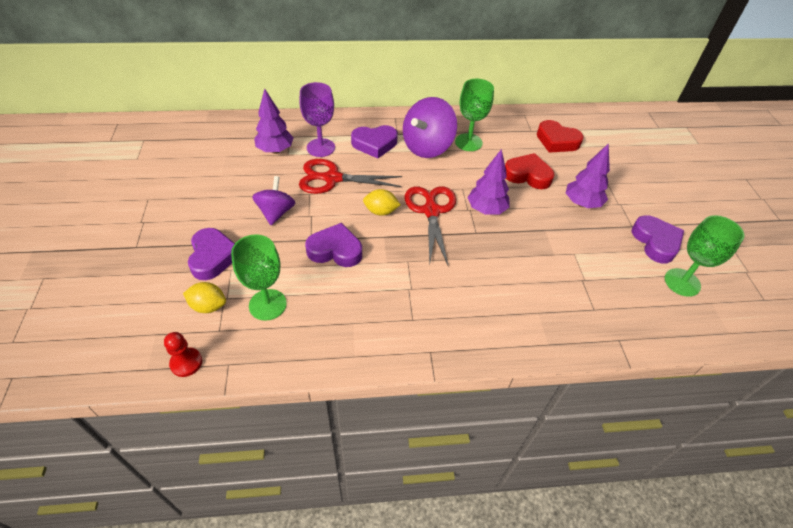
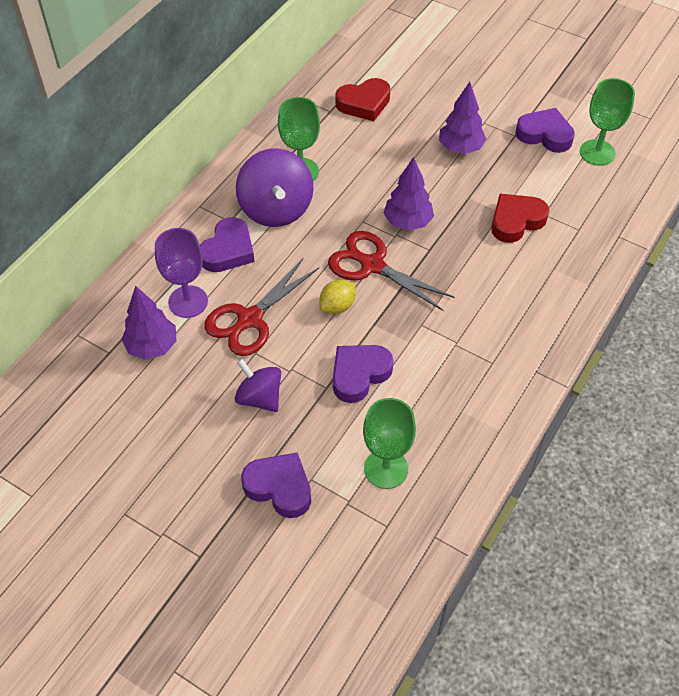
camera: 50 degrees left, 5 degrees up
red pawn [164,332,202,377] -> none
yellow lemon [183,282,226,313] -> none
red heart [505,153,555,189] -> red heart moved to [491,194,549,243]

